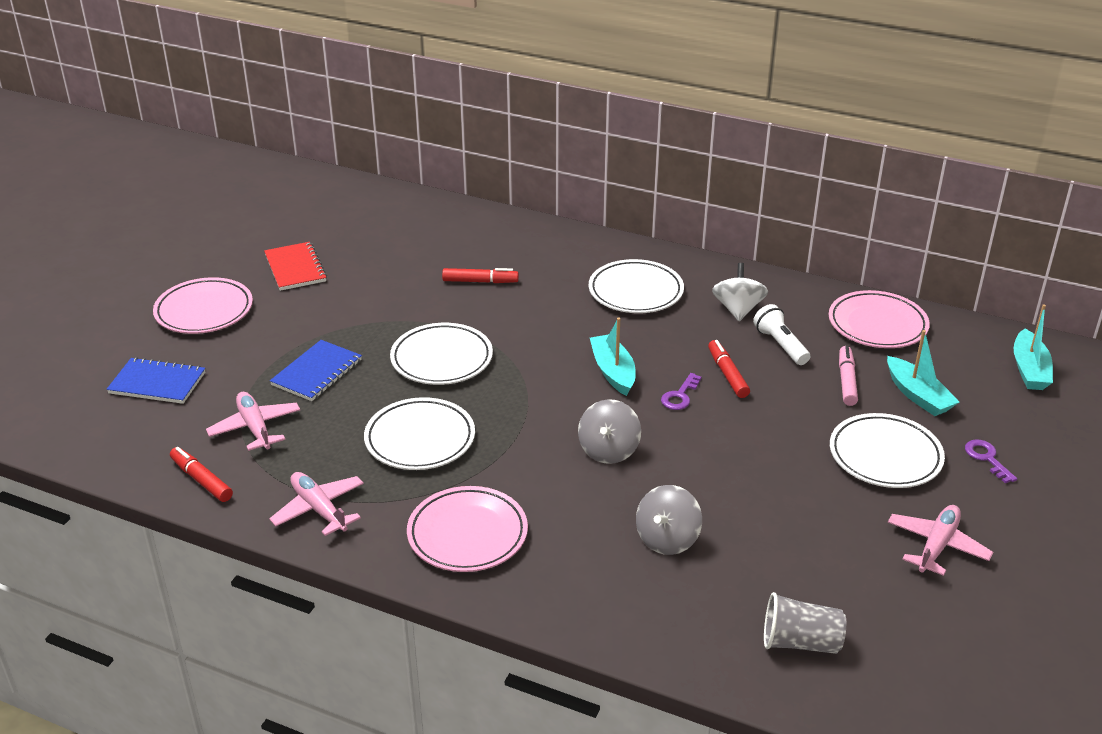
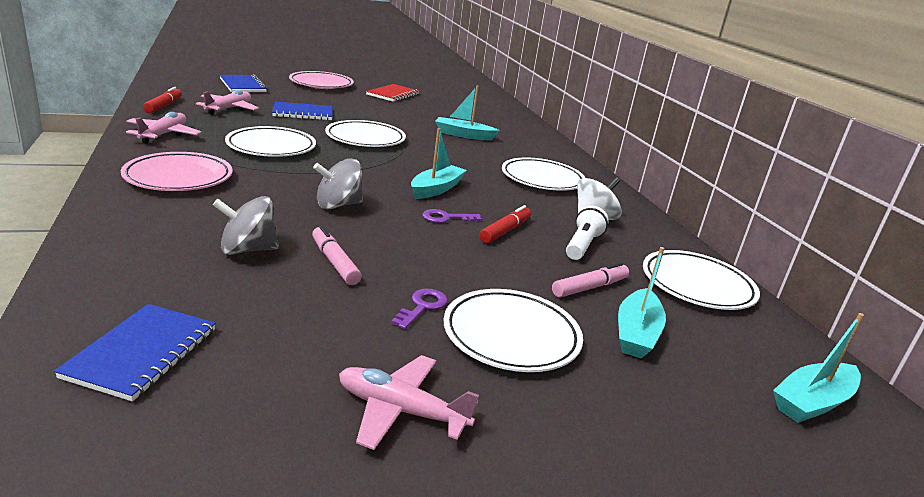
camera: 45 degrees right, 10 degrees down
red marker [442,268,519,283] -> turquoise boat [435,86,500,141]
grey cup [764,592,846,654] -> blue notebook [54,304,216,402]
pink plate [829,290,930,348] -> white plate [643,250,760,310]
pink plane [888,505,993,576] -> pink plane turned 150 degrees counterclockwise [339,355,479,450]
purple key [965,439,1017,483] -> purple key moved to [391,289,448,329]
none -> pink marker [312,225,362,285]

